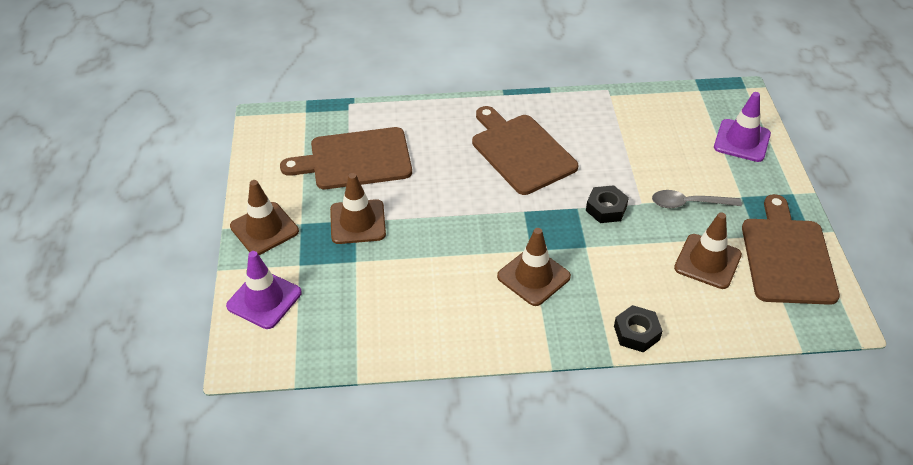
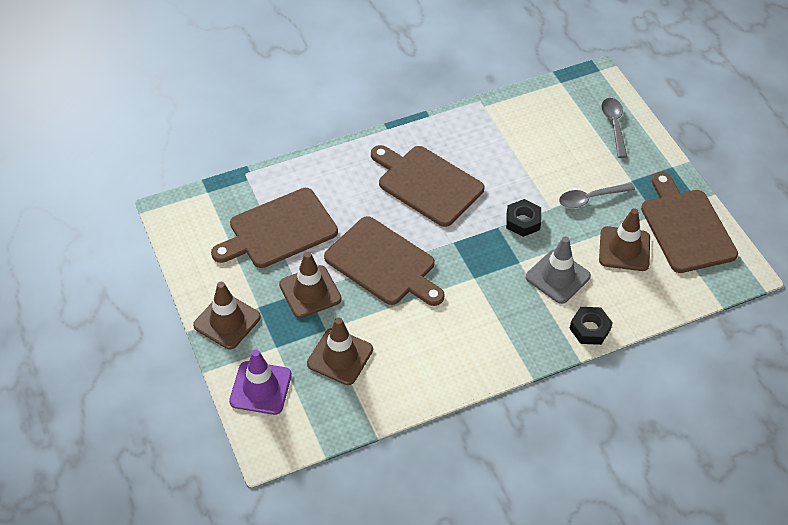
camera: 20 degrees left, 5 degrees up
brown traffic cone [497,228,571,306] -> brown traffic cone moved to [307,318,373,385]
purple traffic cone [714,92,771,162] -> grey spoon [601,98,627,158]
none -> brown cutting board [324,216,445,306]
none -> grey traffic cone [526,236,591,304]

